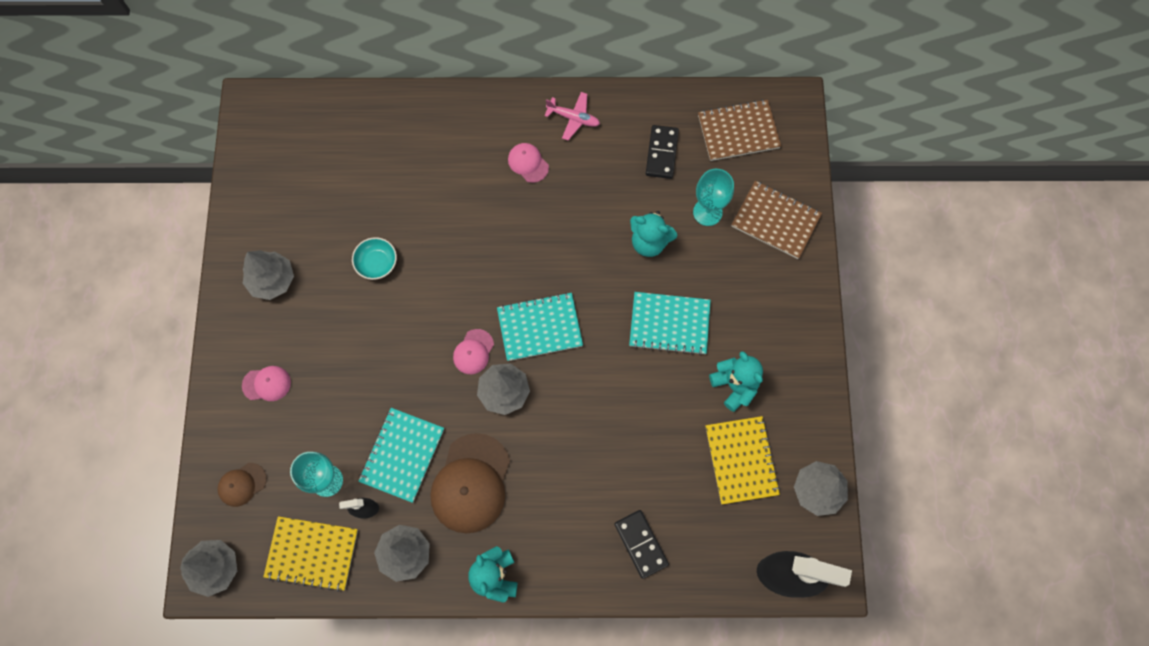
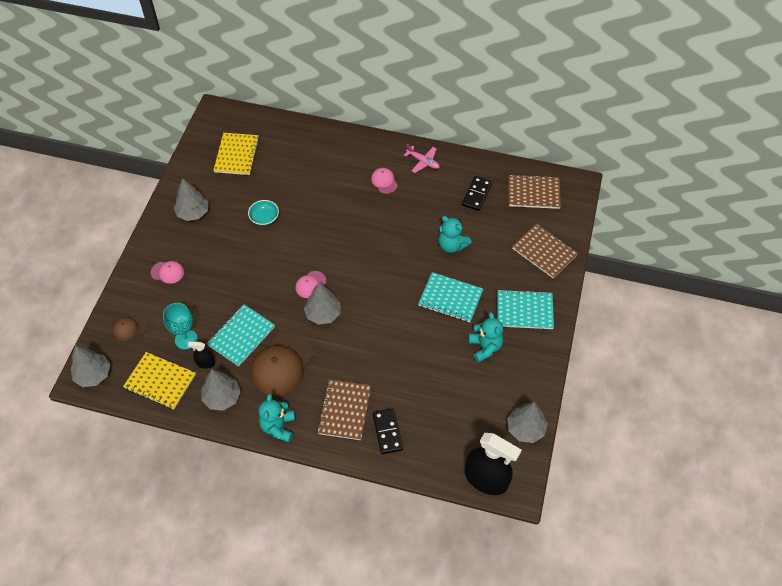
camera: 15 degrees right, 15 degrees down
turquoise notebook [497,292,583,361] -> turquoise notebook moved to [497,289,554,329]
turquoise goblet [693,169,734,226] -> none
yellow notebook [706,416,780,504] -> yellow notebook moved to [213,133,259,175]
none -> brown notebook [317,379,371,440]

